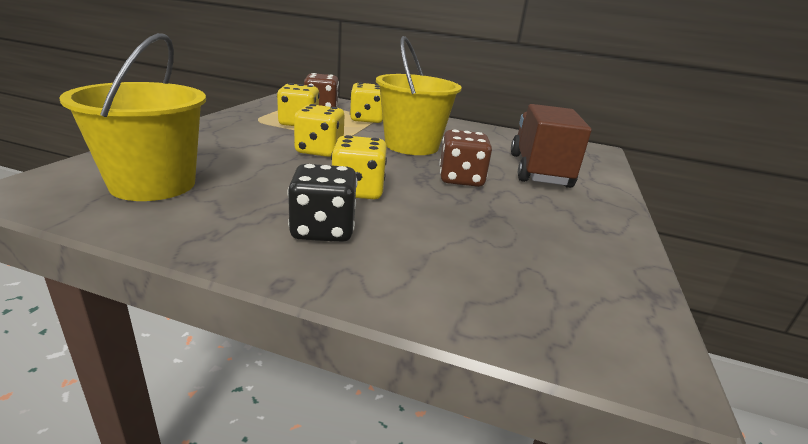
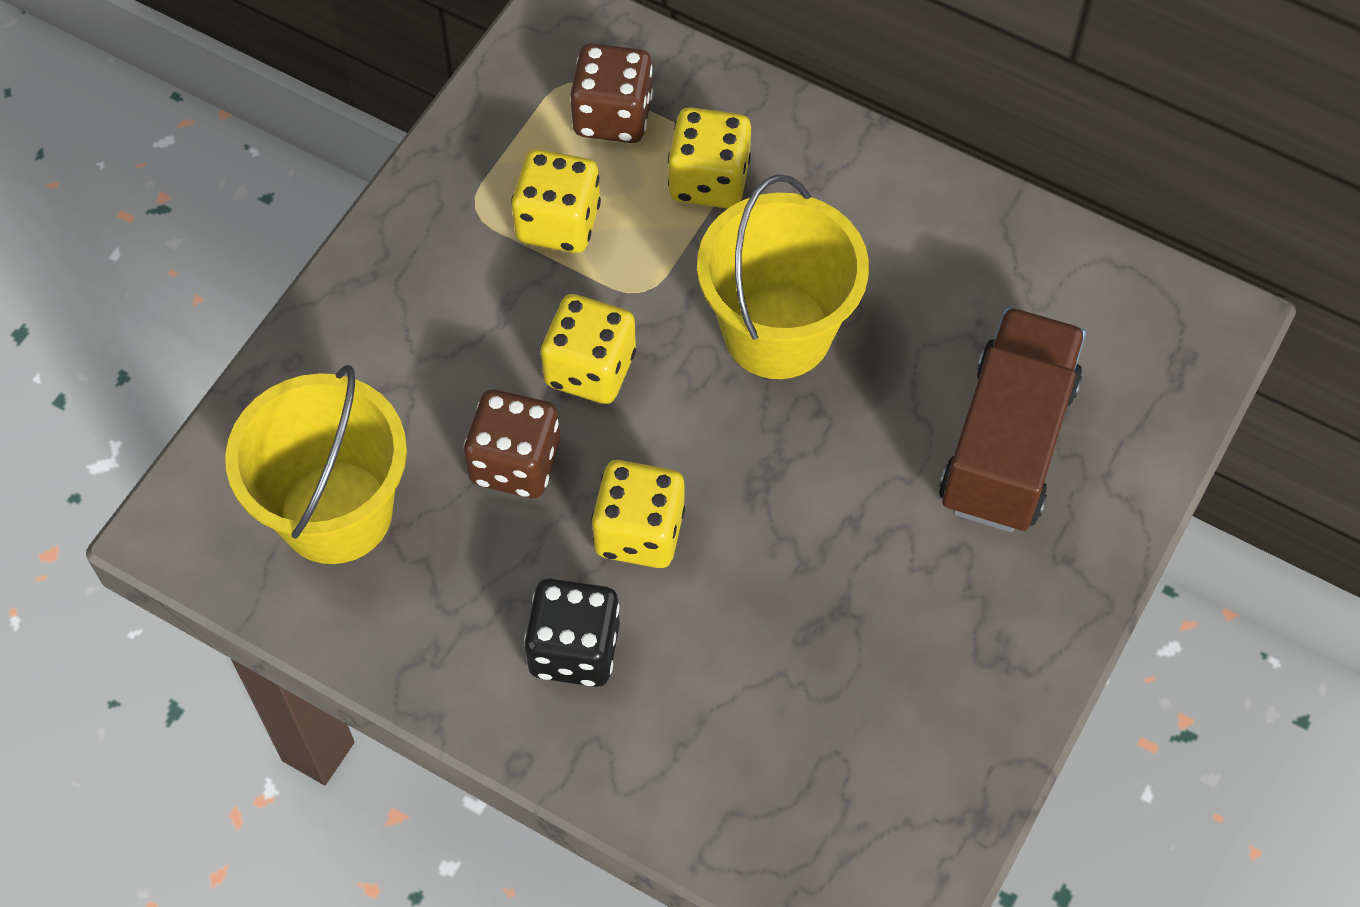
camera: 15 degrees right, 35 degrees up
brown dice [439,130,492,187] -> brown dice moved to [464,389,560,498]

